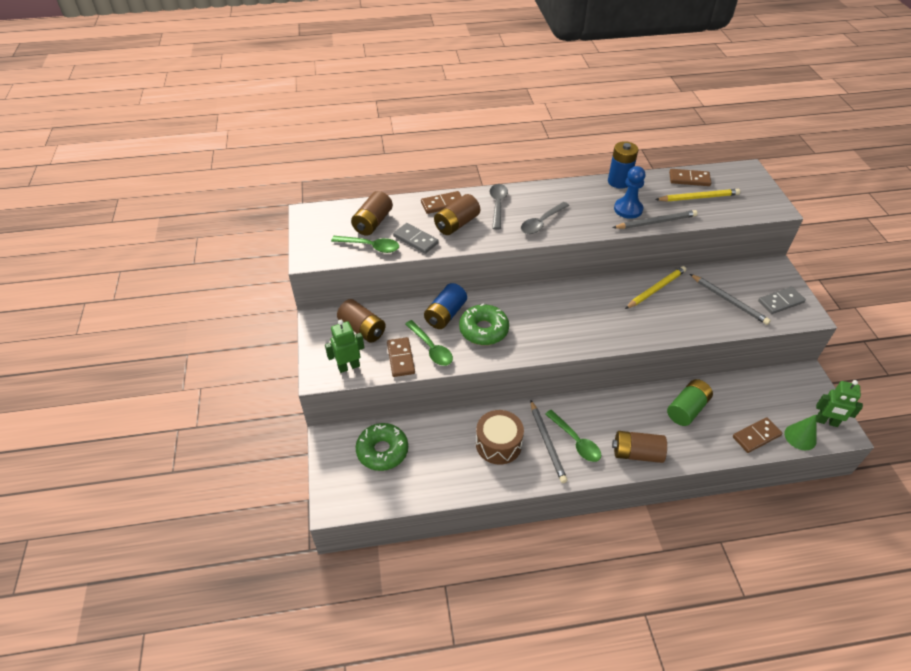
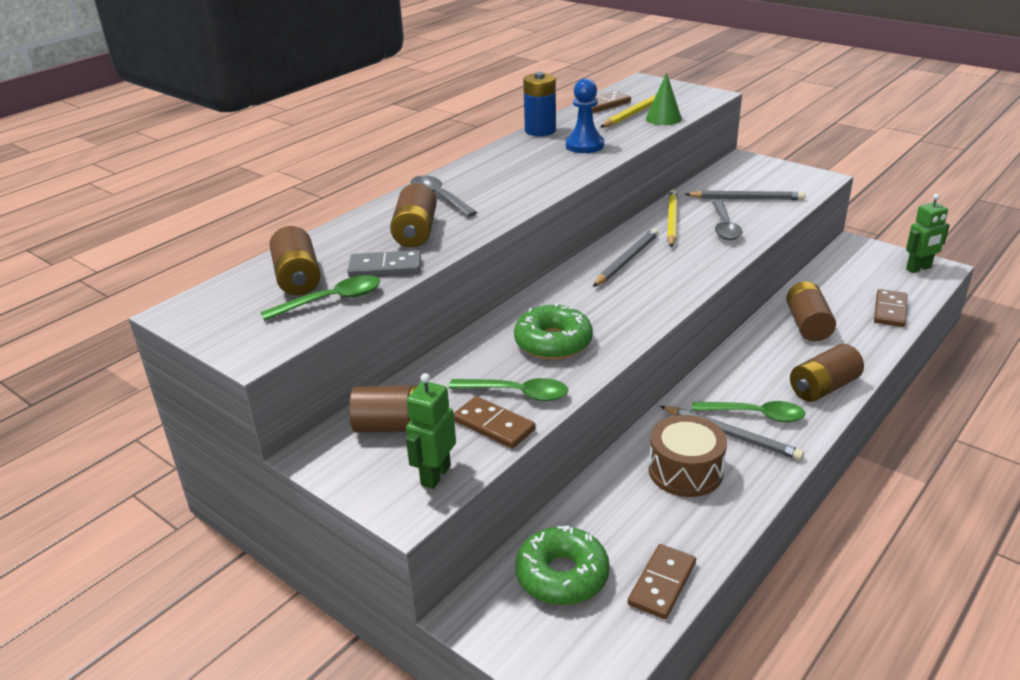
camera: 40 degrees left, 15 degrees down
brown domino [421,191,462,214] -> brown domino moved to [628,544,696,619]
blue battery [424,283,467,329] -> none
grey spoon [521,202,569,234] -> grey spoon moved to [712,200,743,240]
grey pencil [612,210,698,229] -> grey pencil moved to [593,228,658,287]
green battery [667,379,713,426] -> brown battery [786,281,836,341]
grey domino [758,287,806,314] -> none
green cone [784,415,817,450] -> green cone moved to [646,73,682,125]

